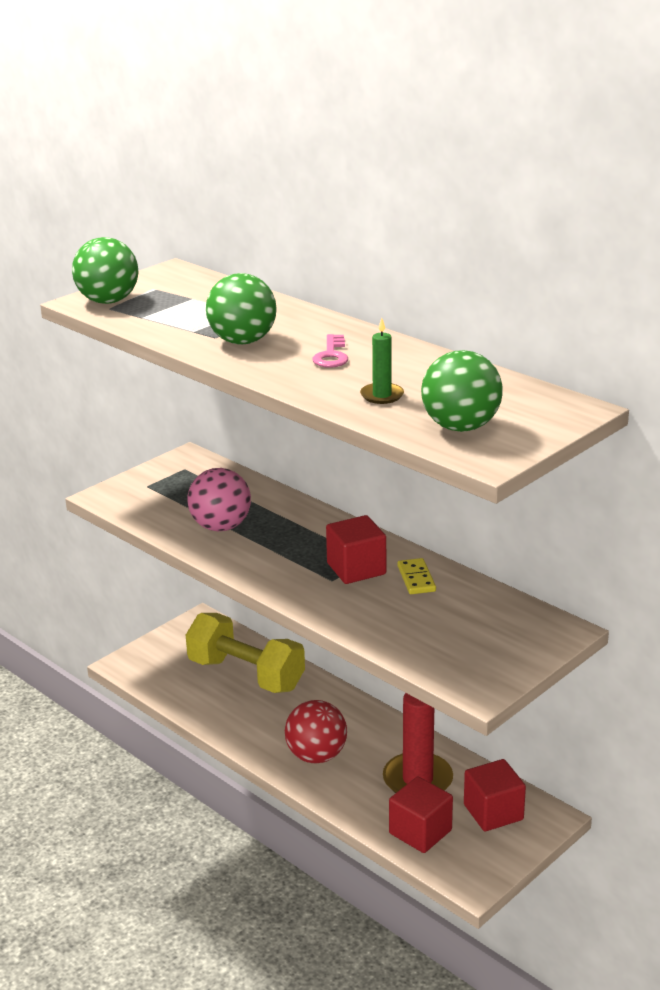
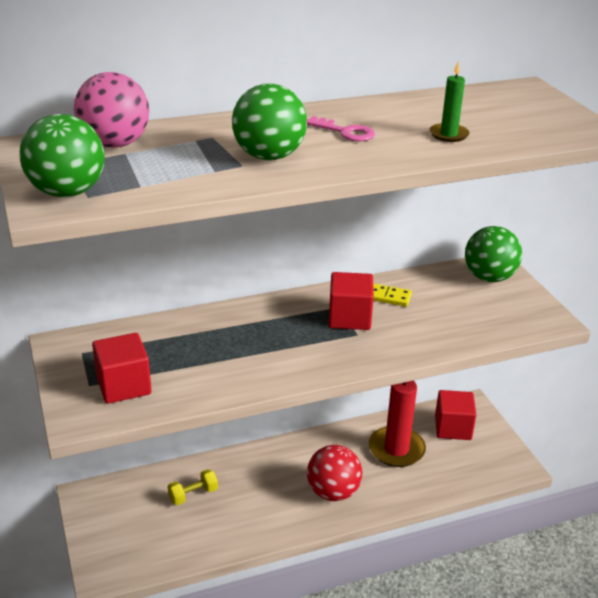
camera: 65 degrees left, 5 degrees up
yellow dumbbell [186,613,305,693] -> yellow dumbbell [168,469,218,505], size x0.42
pink ball [187,468,251,531] -> pink ball moved to [74,72,149,148]
red cube [389,776,453,853] -> red cube moved to [92,333,152,404]
green ball [421,350,503,432] -> green ball moved to [465,226,522,282]

